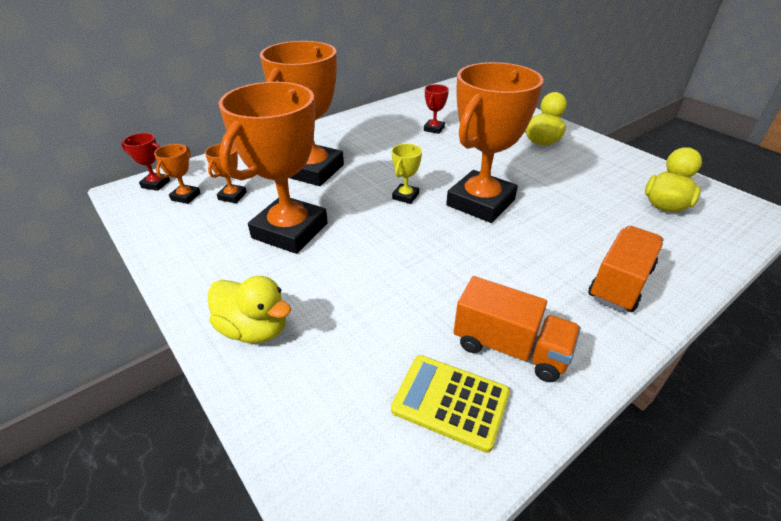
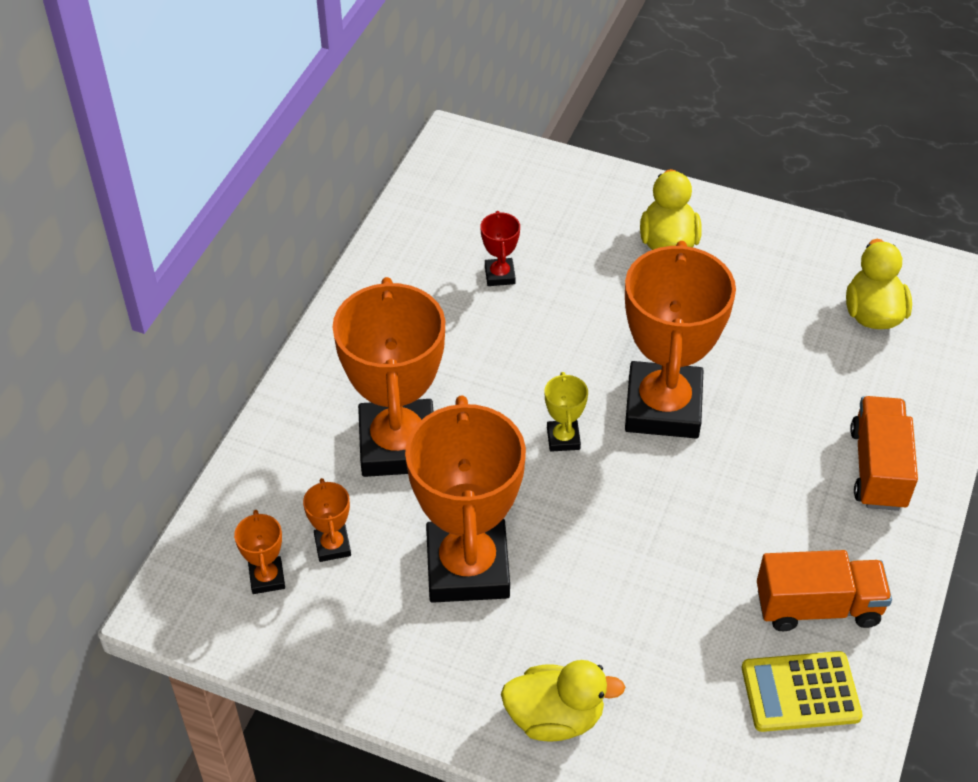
camera: 30 degrees left, 10 degrees up
red trophy [121,133,170,191] -> none

